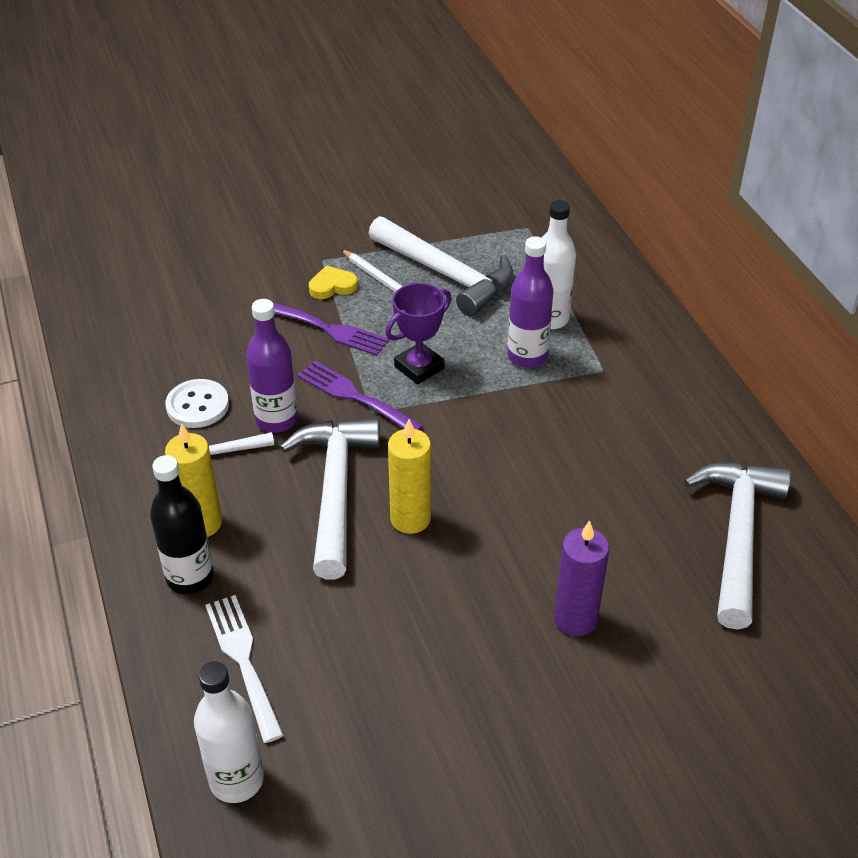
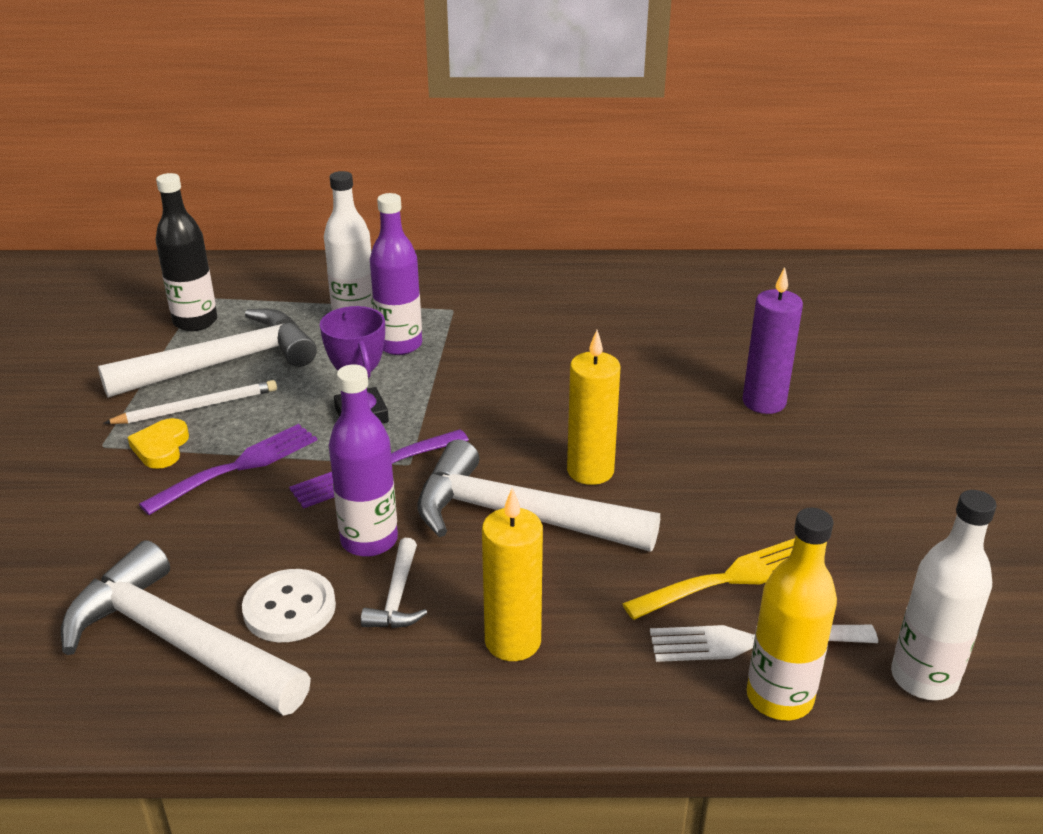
camera: 70 degrees left, 10 degrees down
black bottle [150,455,214,594] -> black bottle moved to [156,173,217,331]
white hammer [684,462,791,630] -> white hammer moved to [61,540,311,716]
none -> yellow fork [622,538,795,620]
none -> yellow bottle [747,508,837,720]

